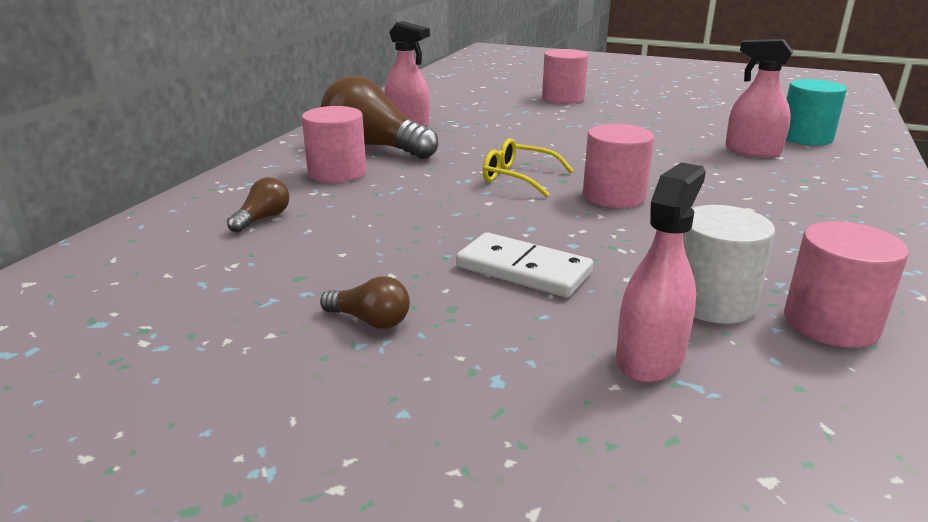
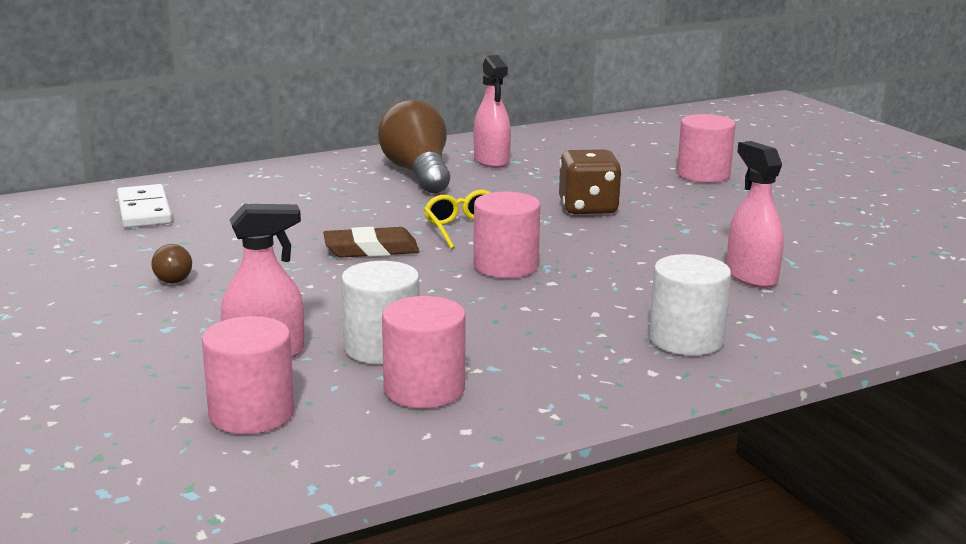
camera: 40 degrees right, 5 degrees down
brown light bulb [227,177,289,233] -> none
pink cylinder [302,106,366,183] -> pink cylinder moved to [202,316,295,434]
white domino [456,232,593,298] -> white domino moved to [117,184,172,228]
turquoise cylinder [786,79,847,146] -> none
none -> brown eraser [323,227,419,258]
none -> brown dice [559,149,622,215]
none -> white cylinder [649,254,731,356]

